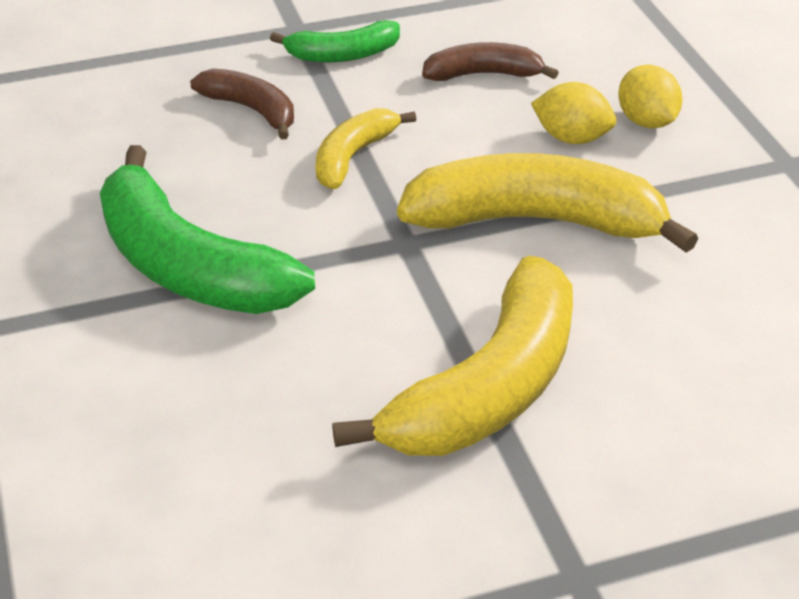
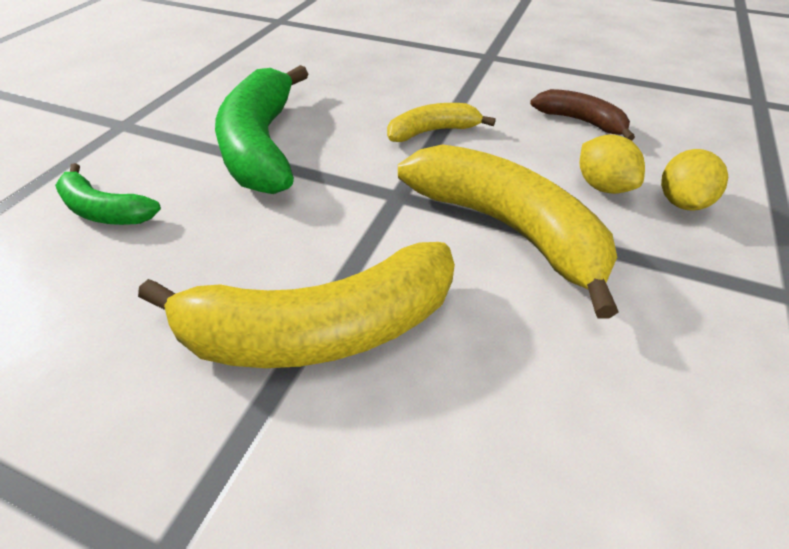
camera: 40 degrees right, 5 degrees up
brown banana [190,68,294,140] -> none
green banana [270,20,400,63] -> green banana moved to [55,163,161,225]

